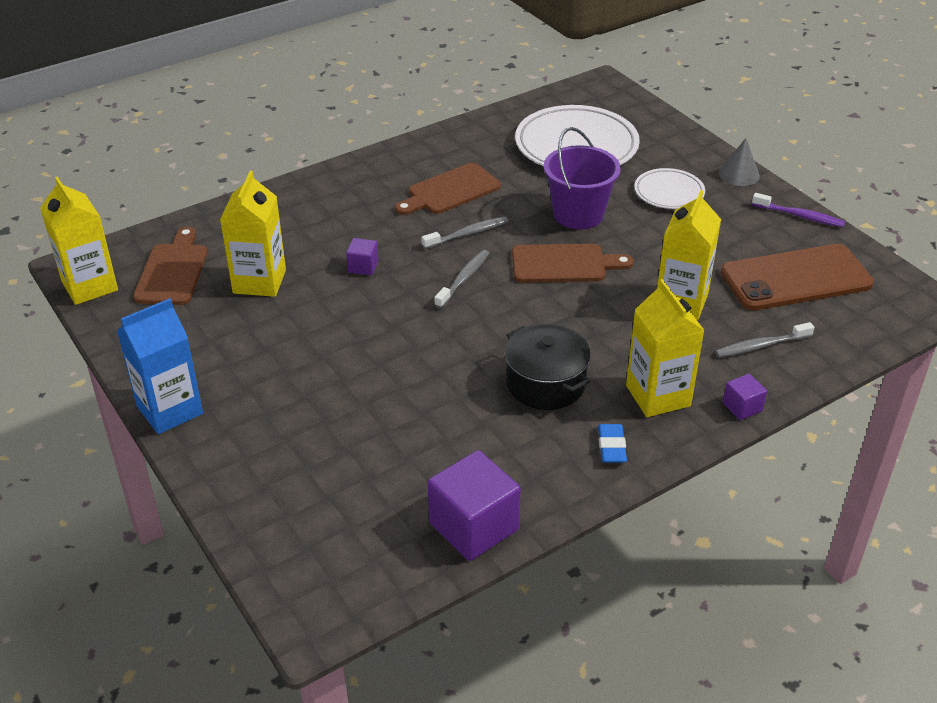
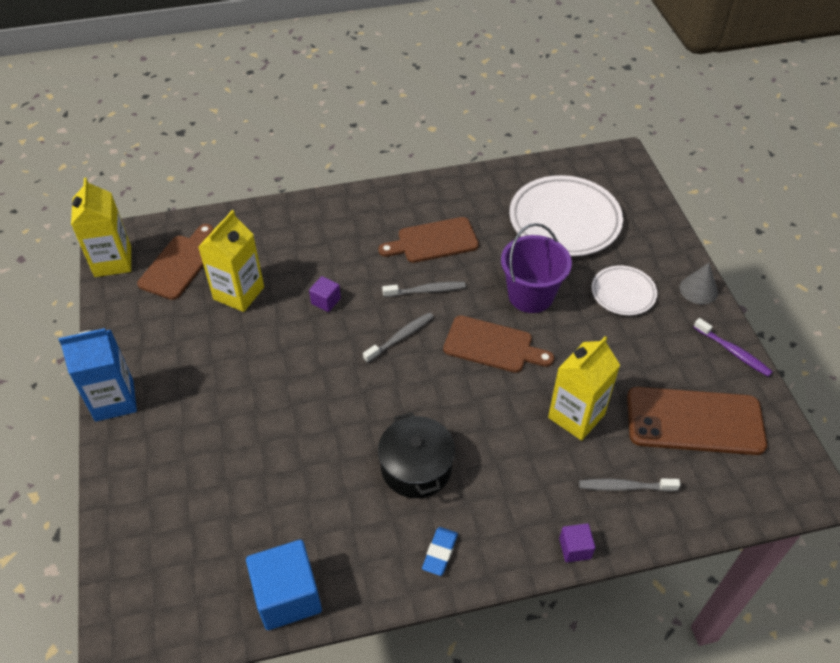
camera: 20 degrees right, 10 degrees up
purple cube [428,450,521,561] -> blue cube [246,540,322,630]
yellow carton [626,279,705,417] -> none

